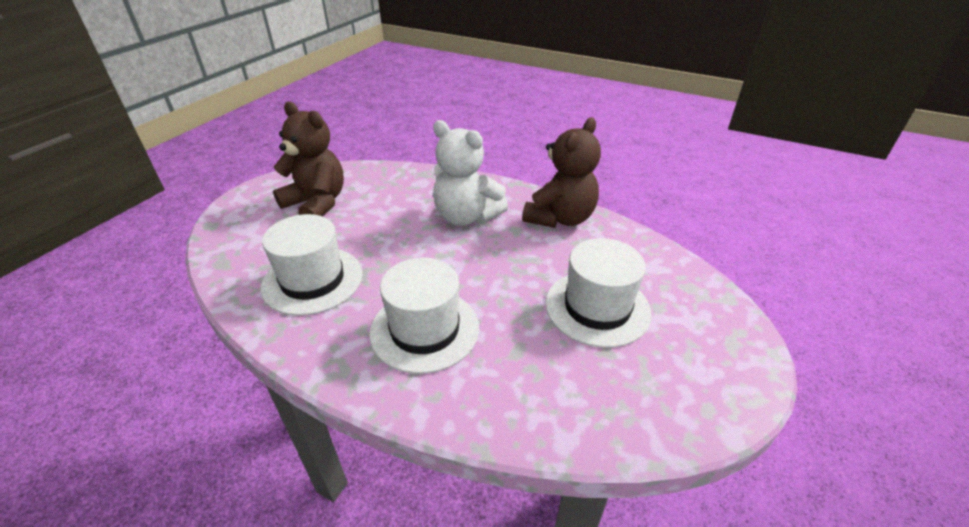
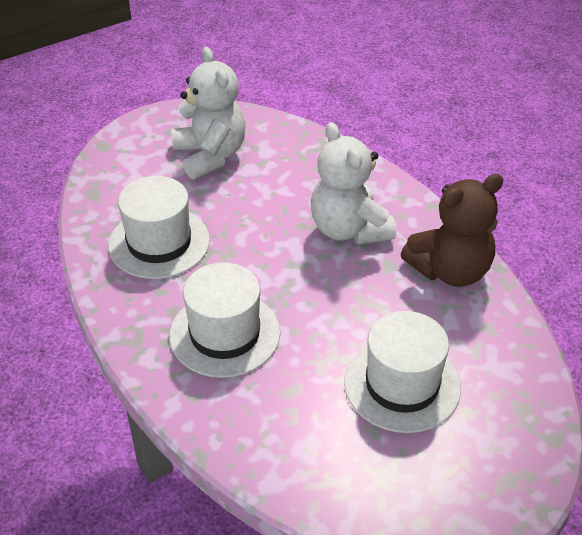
camera: 30 degrees right, 5 degrees up
brown teddy bear [273,102,344,216] -> white teddy bear [171,47,246,180]

